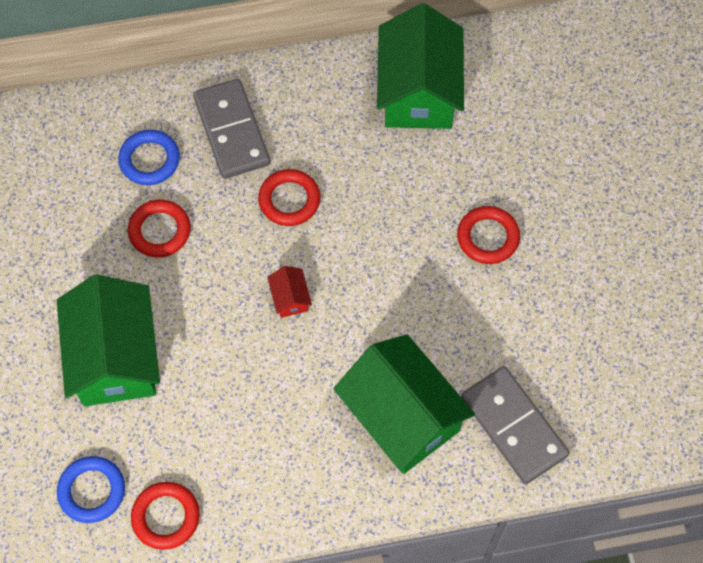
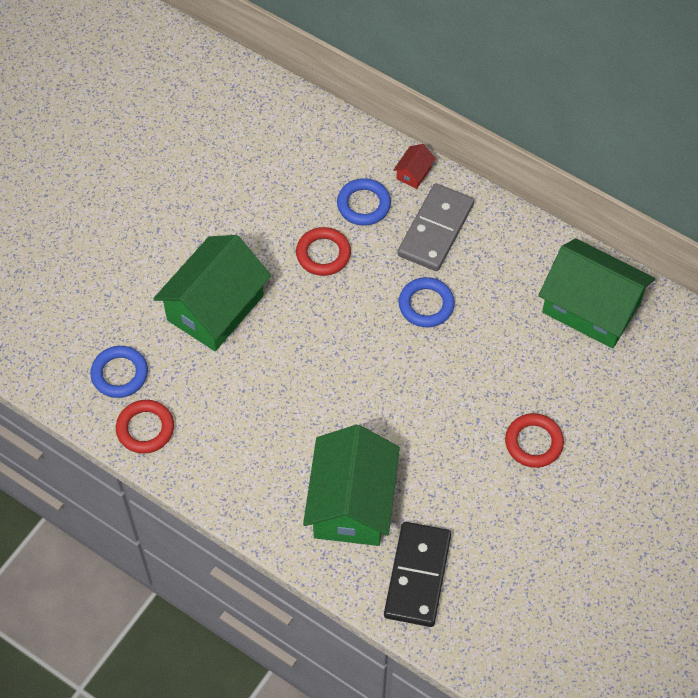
camera: 45 degrees right, 5 degrees down
red ring [258,169,320,226] -> blue ring [399,277,455,327]
red house [267,266,312,318] -> red house moved to [393,144,436,189]
green house [377,3,464,129] -> green house turned 75 degrees clockwise [538,238,655,349]
grey domino [461,366,569,484] -> black domino [384,522,451,627]

